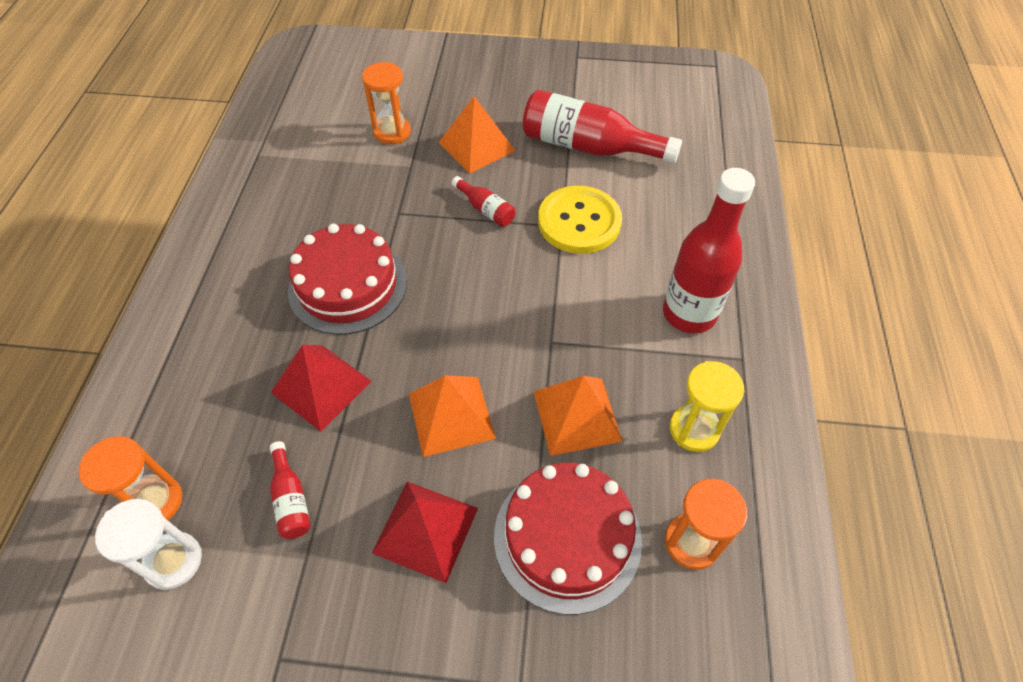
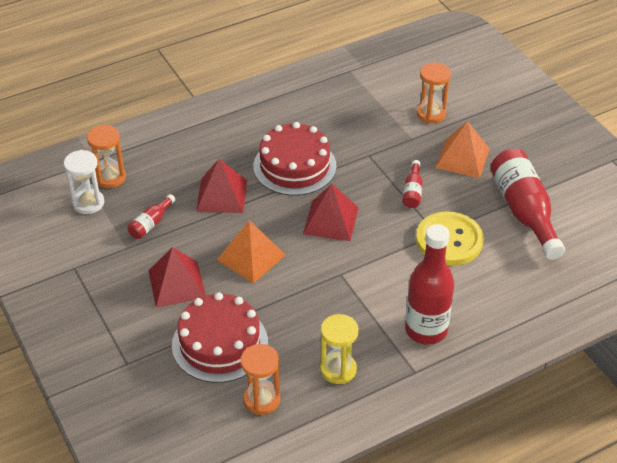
camera: 55 degrees right, 10 degrees down
orange pyramid [533,376,623,456] -> none
none -> red pyramid [303,184,359,241]

